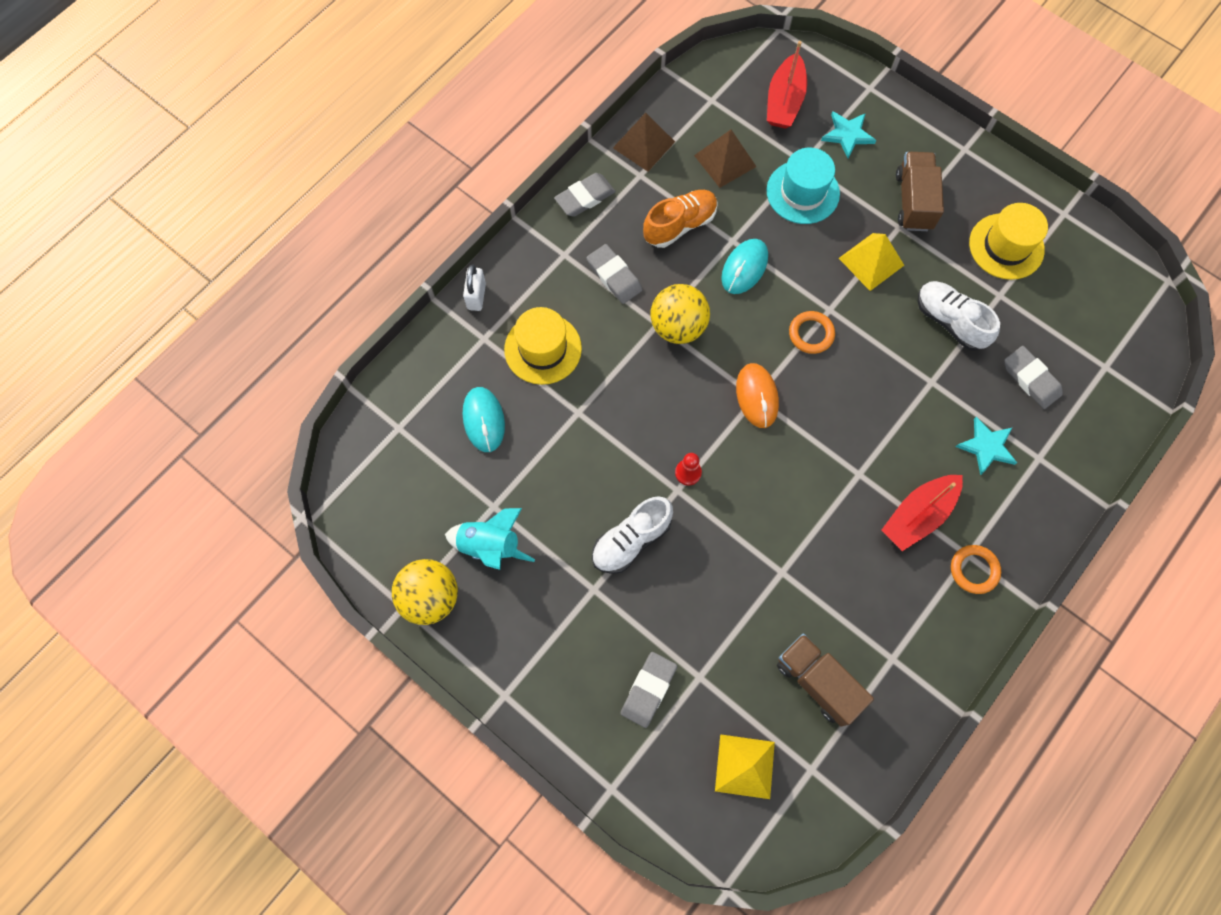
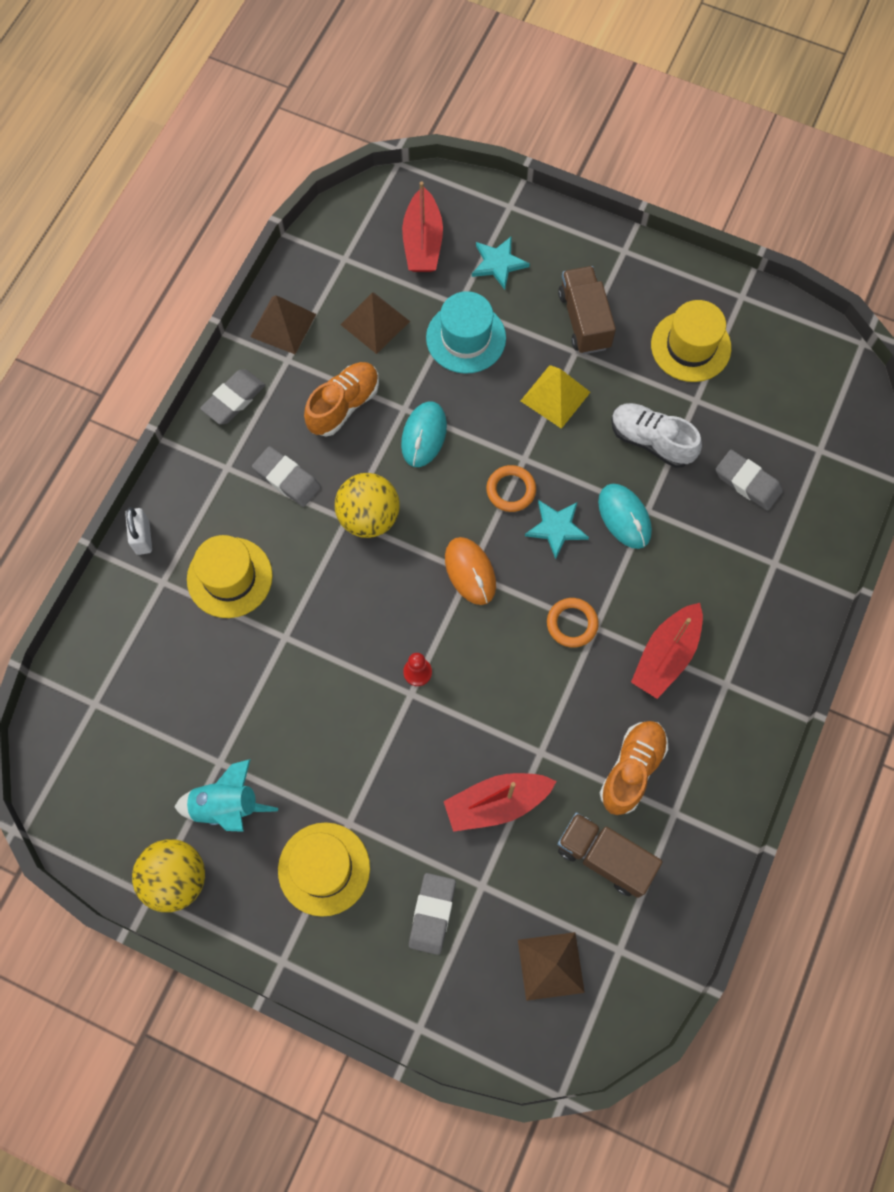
camera: 15 degrees left, 0 degrees up
turquoise mouse [463,387,505,452] -> turquoise mouse moved to [598,484,652,549]
white shoe [592,496,673,574] -> none
yellow pyramid [715,734,775,799] -> brown pyramid [518,932,585,1001]
orange ring [951,545,1001,594] -> orange ring moved to [547,598,599,647]
turquoise star [956,417,1017,476] -> turquoise star moved to [525,500,589,559]
none -> yellow hat [278,822,370,917]
none -> red boat [444,773,556,832]
none -> orange shoe [600,721,668,815]

